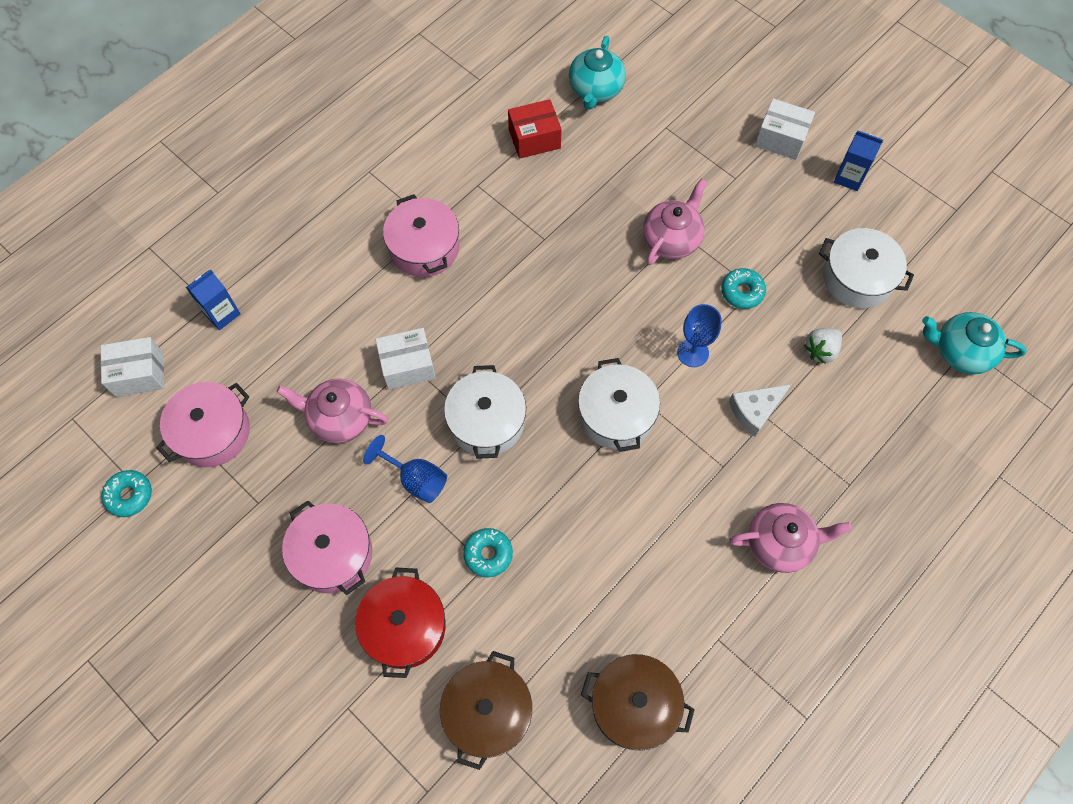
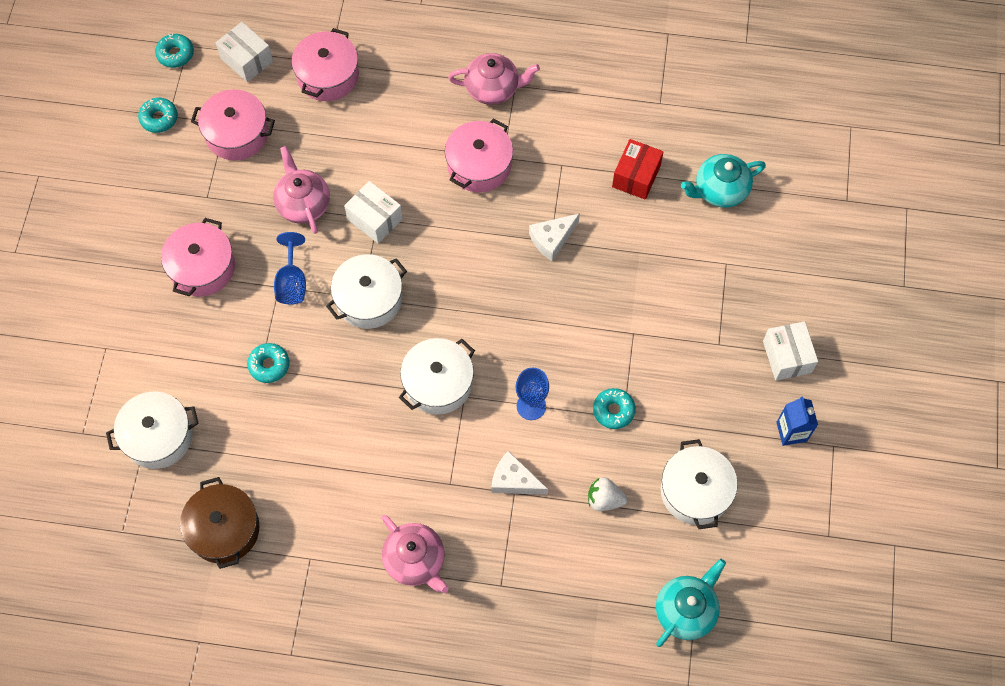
camera: 55 degrees right, 0 degrees up
blue carton [186,270,241,330] -> pink pot [291,28,359,101]
red pot [355,567,446,678] -> none
brown pot [440,651,532,770] -> white pot [106,392,199,469]
red box [508,99,562,159] -> red box turned 75 degrees clockwise [612,139,664,200]
pink teapot [643,179,707,265] -> pink teapot moved to [448,53,540,105]
turquoise teapot [922,312,1027,374] -> turquoise teapot turned 60 degrees clockwise [656,559,726,647]
none -> turquoise donut [155,33,194,68]
none -> white cheese [529,213,580,261]

